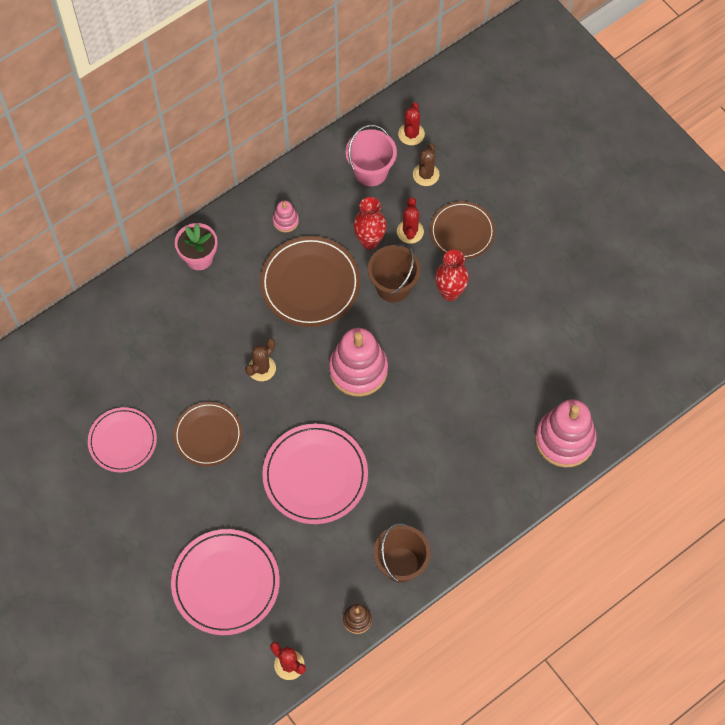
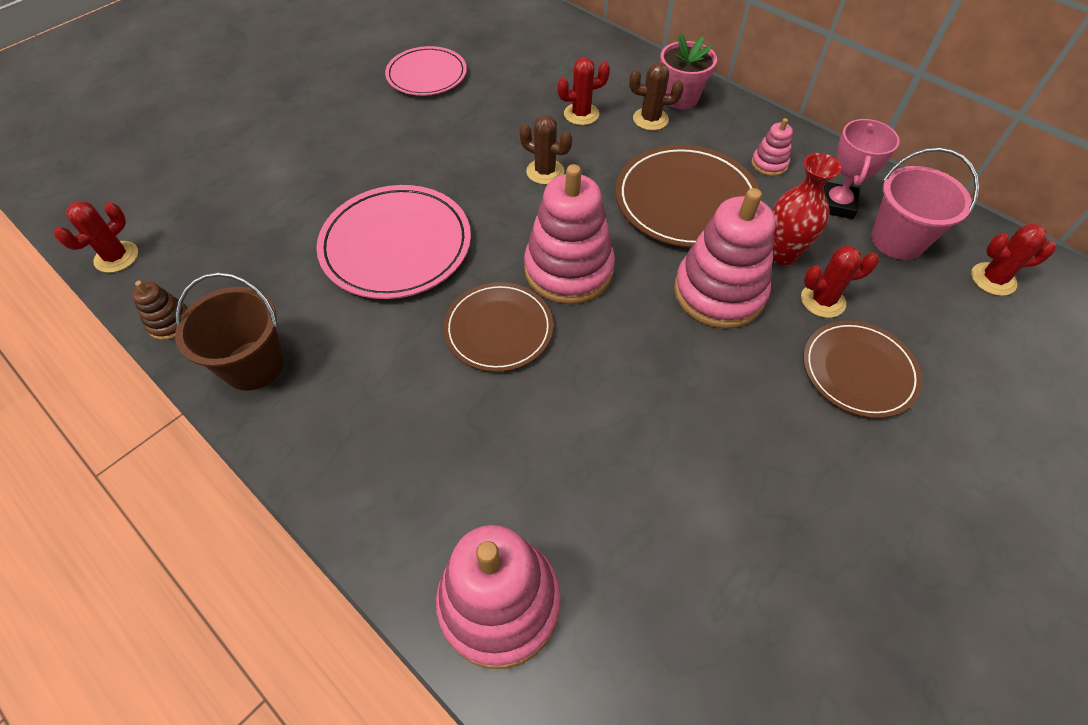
camera: 80 degrees right, 10 degrees down
pink plate [171,529,280,635] -> none
brown plate [174,402,242,466] -> brown plate moved to [444,282,553,372]
brown bucket [368,243,421,302] -> pink stacking toy [674,188,776,329]
brown cactus [413,143,440,186] -> brown cactus moved to [629,62,684,130]
red vase [435,250,469,301] -> none
none -> red cactus [557,57,610,125]
none -> pink trophy [824,119,900,219]

